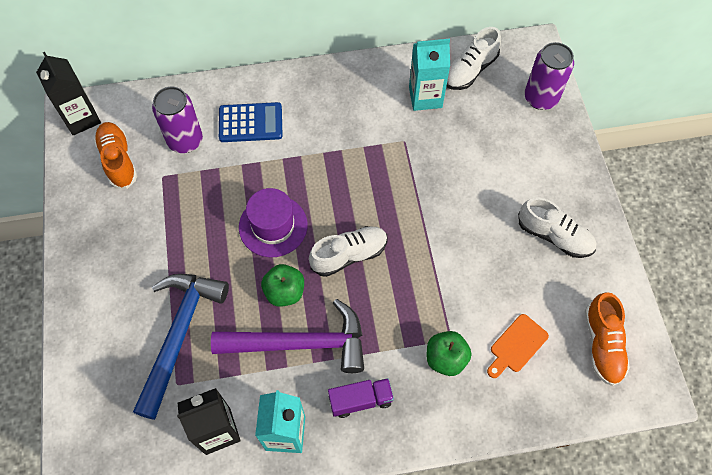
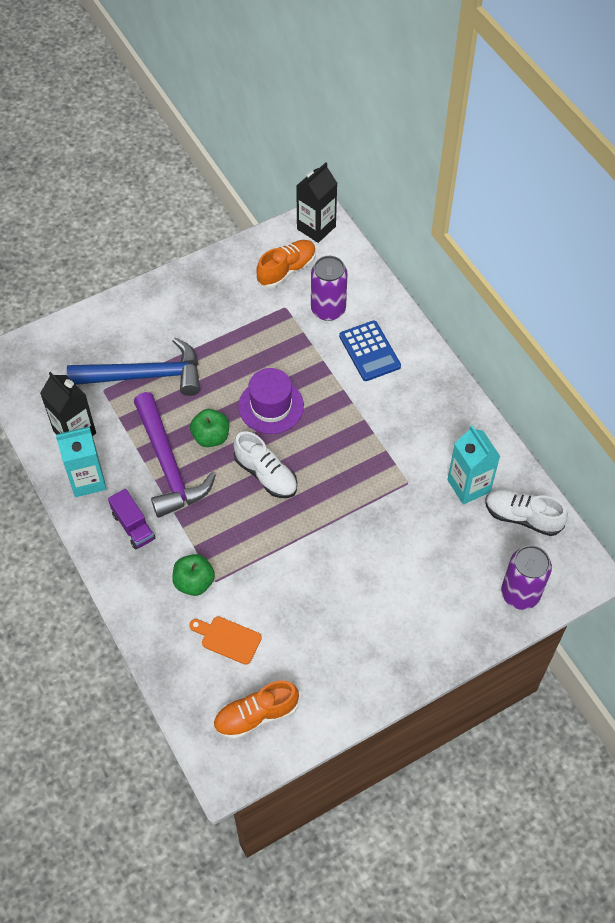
camera: 70 degrees right, 5 degrees down
white shoe [518,197,596,258] -> none

